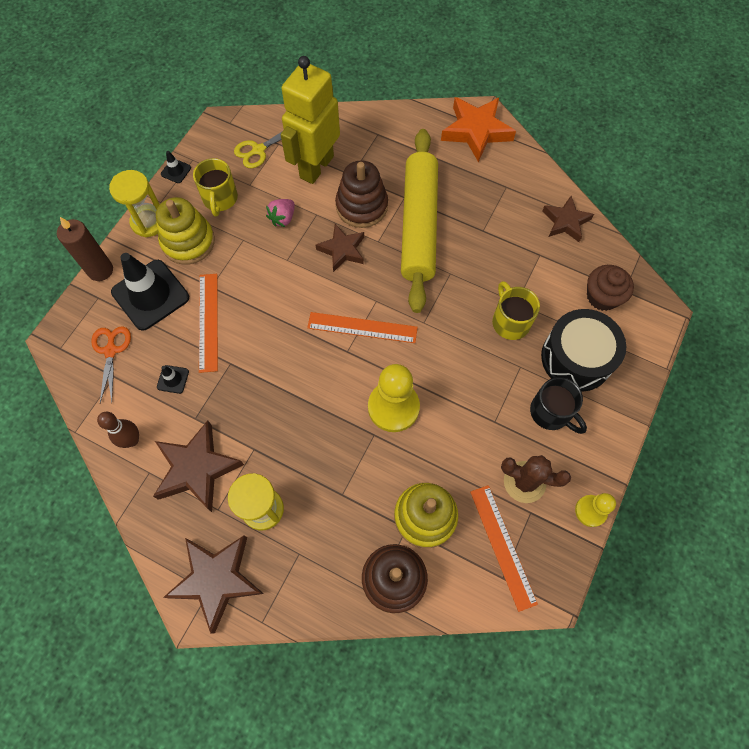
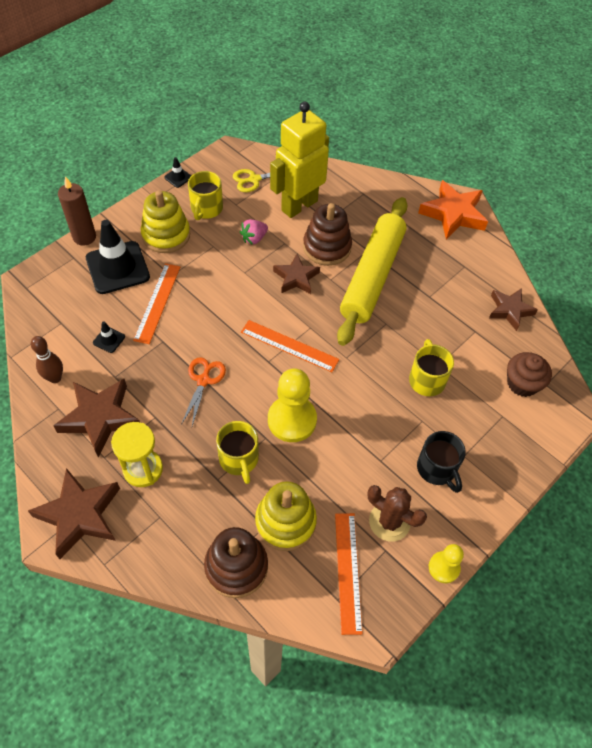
camera: 15 degrees right, 10 degrees down
orange scissors [91,326,131,403] -> orange scissors moved to [181,357,226,426]
yellow hourglass [109,170,160,237] -> none
black drum [541,309,626,392] -> none
none -> yellow mug [216,421,259,484]

